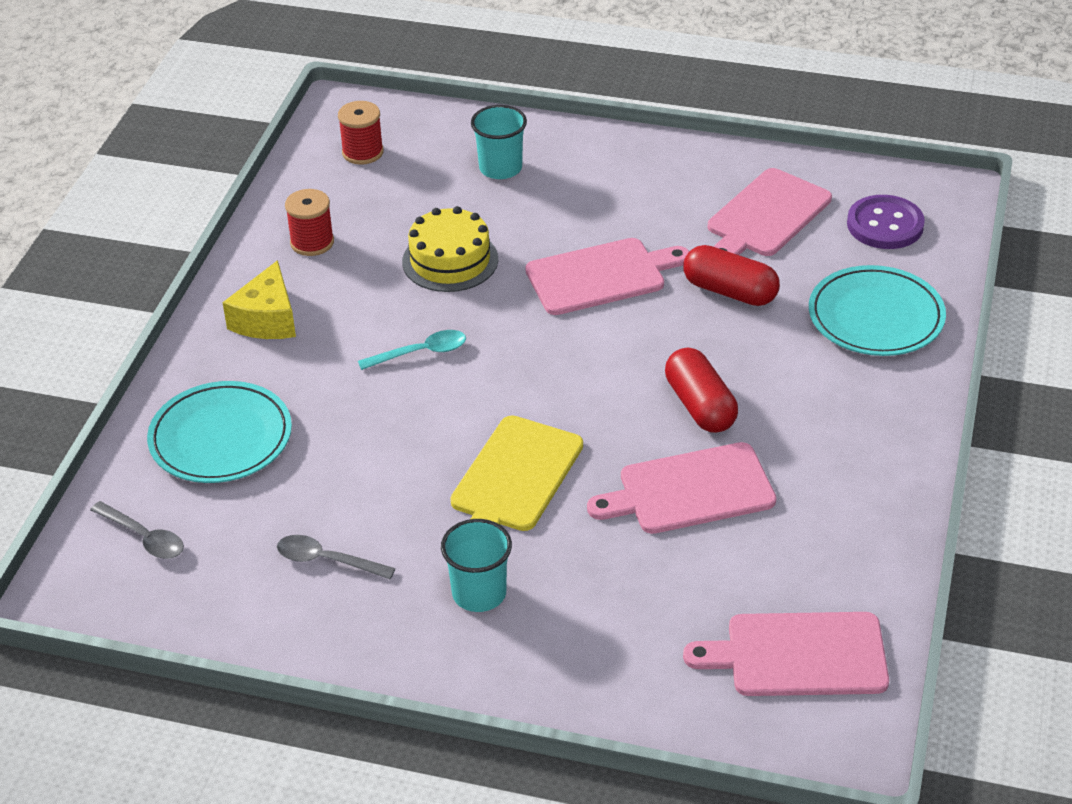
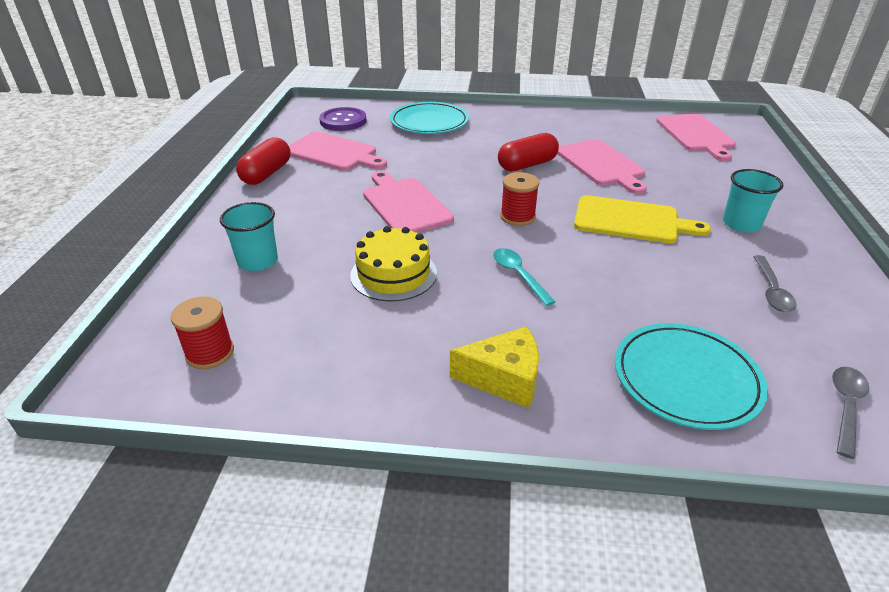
camera: 100 degrees left, 5 degrees down
red spool [285,189,334,256] -> red spool moved to [501,172,539,226]
red capsule [683,245,780,306] -> red capsule moved to [236,137,291,185]

